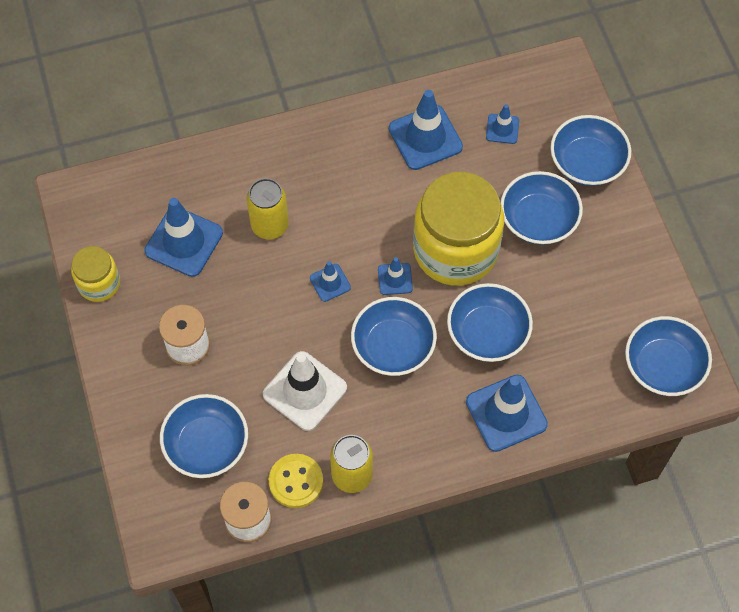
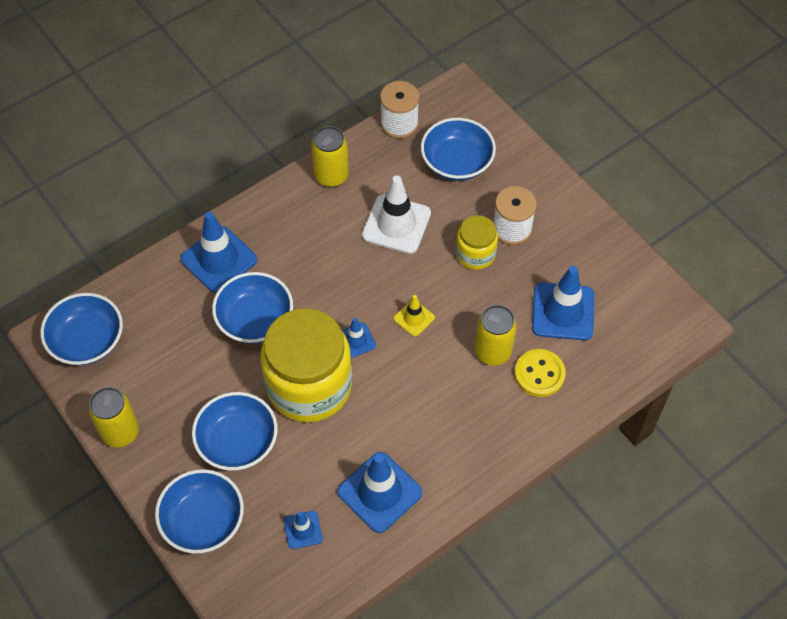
camera: 160 degrees right, 5 degrees down
yellow jar [71,246,120,302] -> yellow jar moved to [456,215,498,270]
yellow button [269,454,323,508] -> yellow button moved to [515,349,566,397]
blue traffic cone [310,261,351,302] -> yellow traffic cone [394,295,435,337]
blue bowl [351,297,437,376] -> none
none -> yellow can [89,387,139,448]

